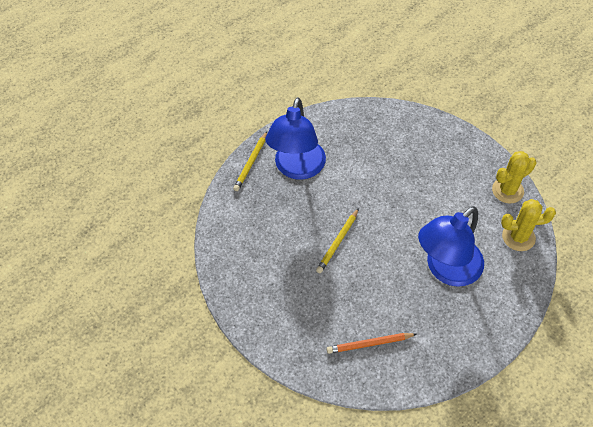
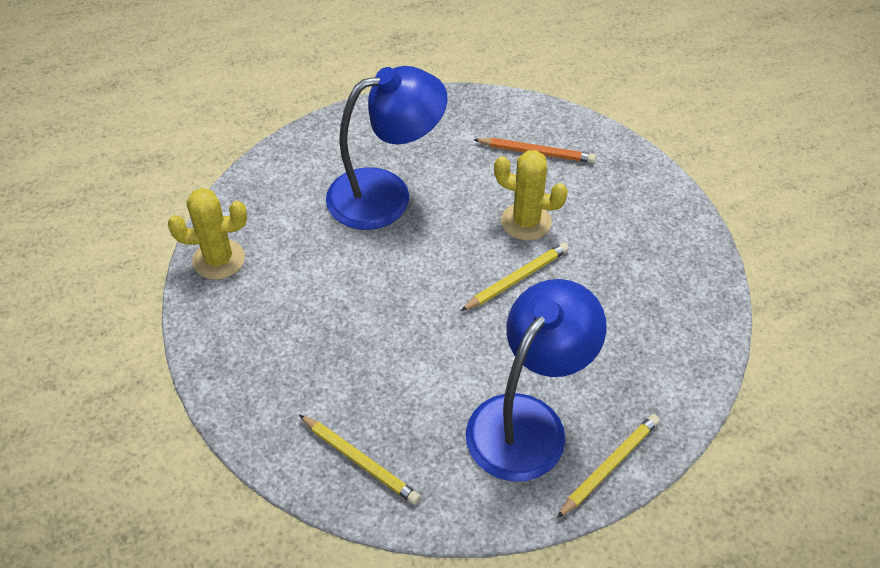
camera: 160 degrees left, 5 degrees down
yellow cactus [501,199,556,251] -> yellow cactus moved to [494,150,568,240]
none -> yellow pencil [299,415,420,504]

